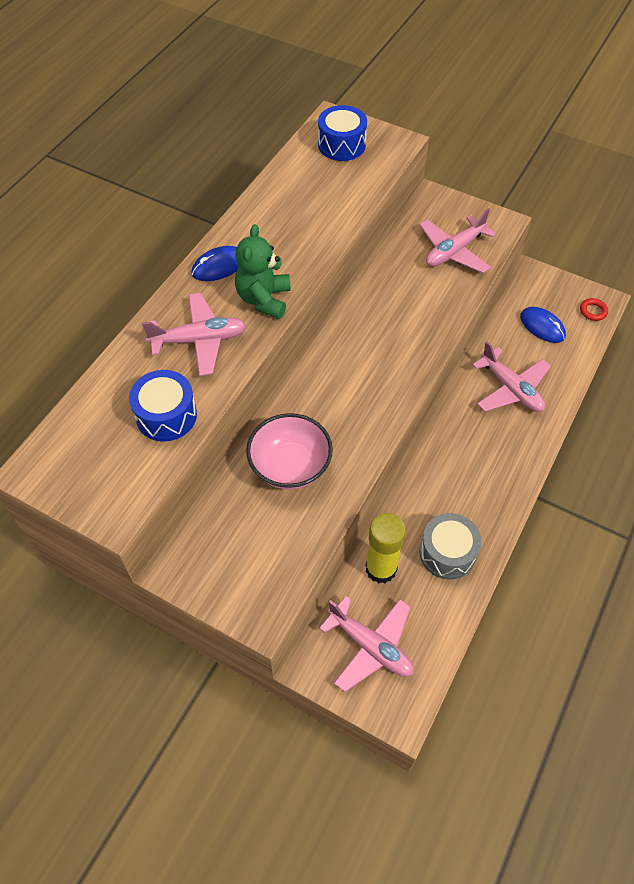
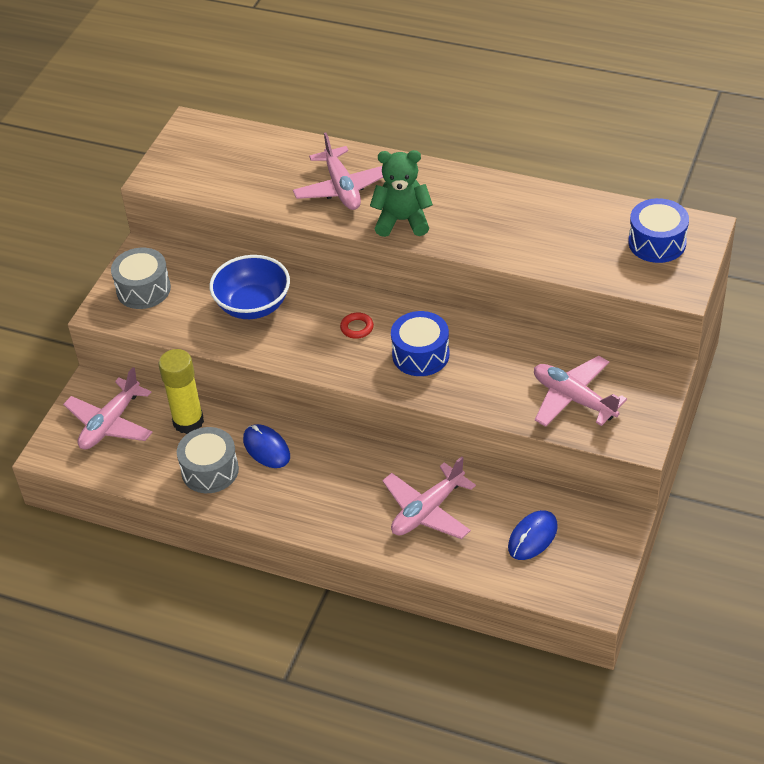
camera: 85 degrees right, 10 degrees down
blue drum [129,370,197,441] -> blue drum moved to [391,311,450,376]
blue mouse [191,246,239,281] -> blue mouse moved to [243,424,290,468]
pink bowl [246,413,333,490] -> blue bowl [209,255,290,319]
red ring [580,298,608,321] -> red ring moved to [340,313,374,339]
none -> grey drum [111,248,171,309]

